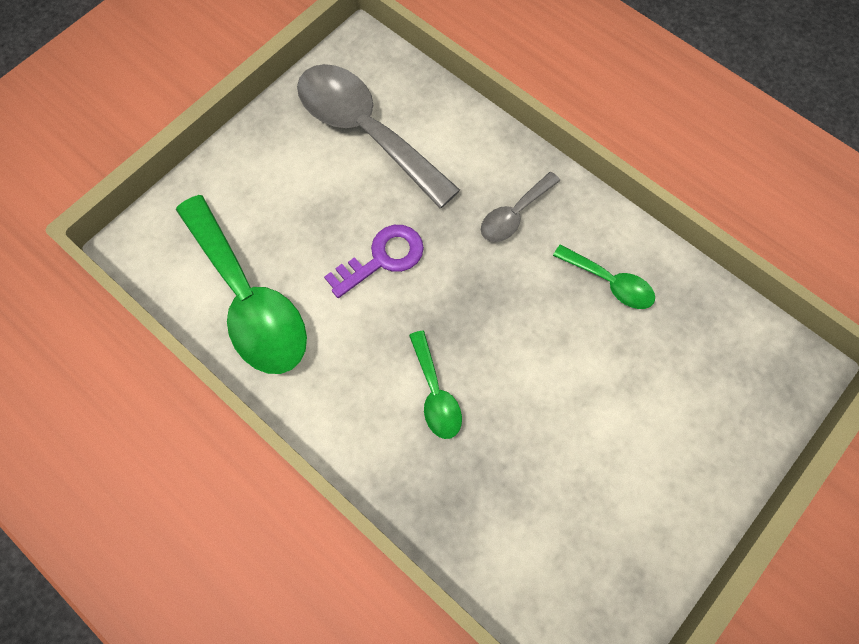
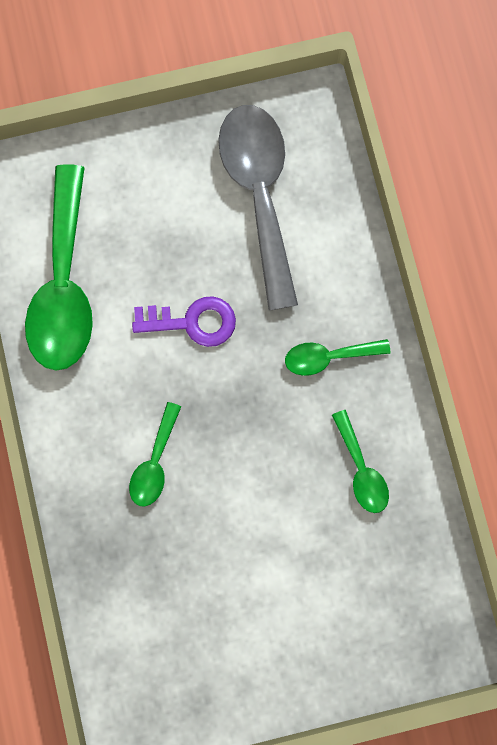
camera: 35 degrees right, 10 degrees up
grey spoon [481,172,560,242] -> green spoon [285,339,391,376]

